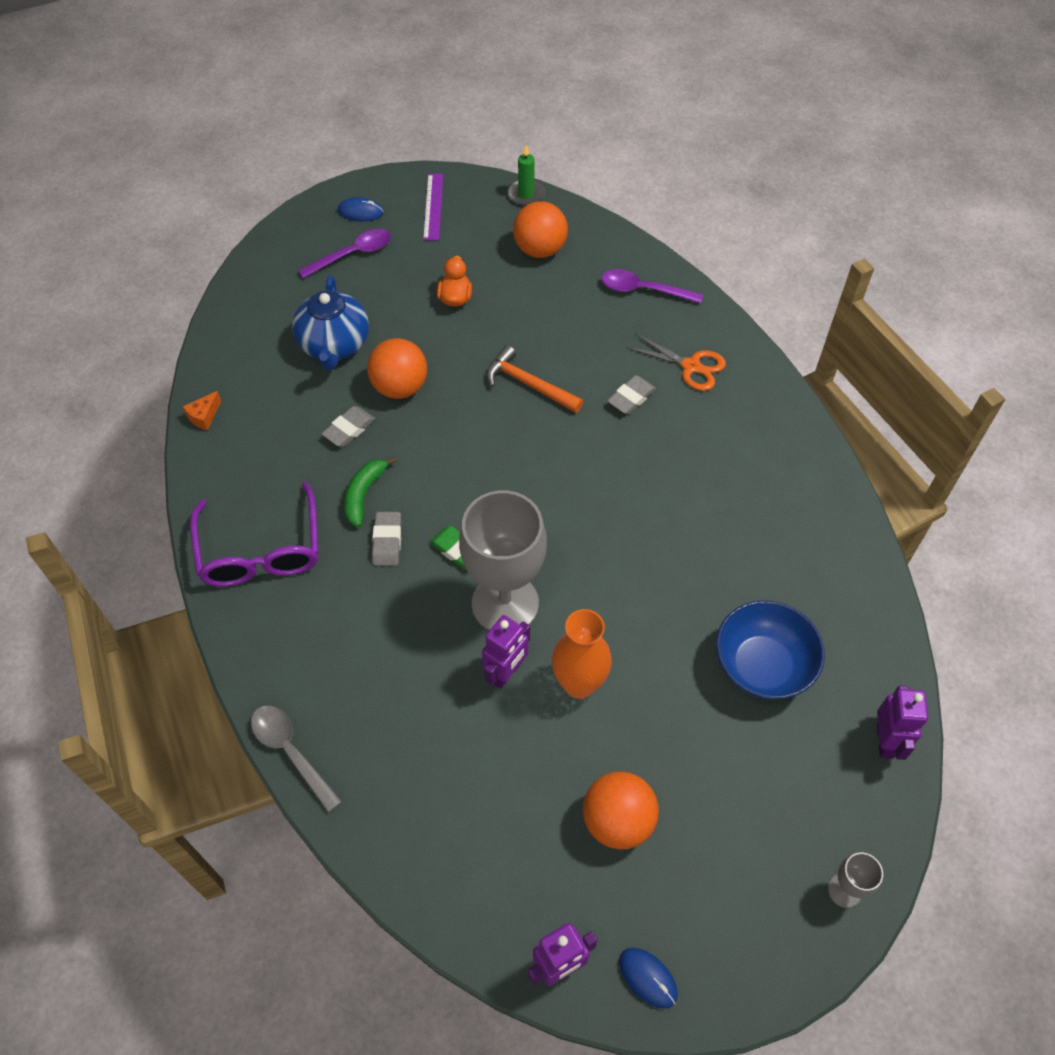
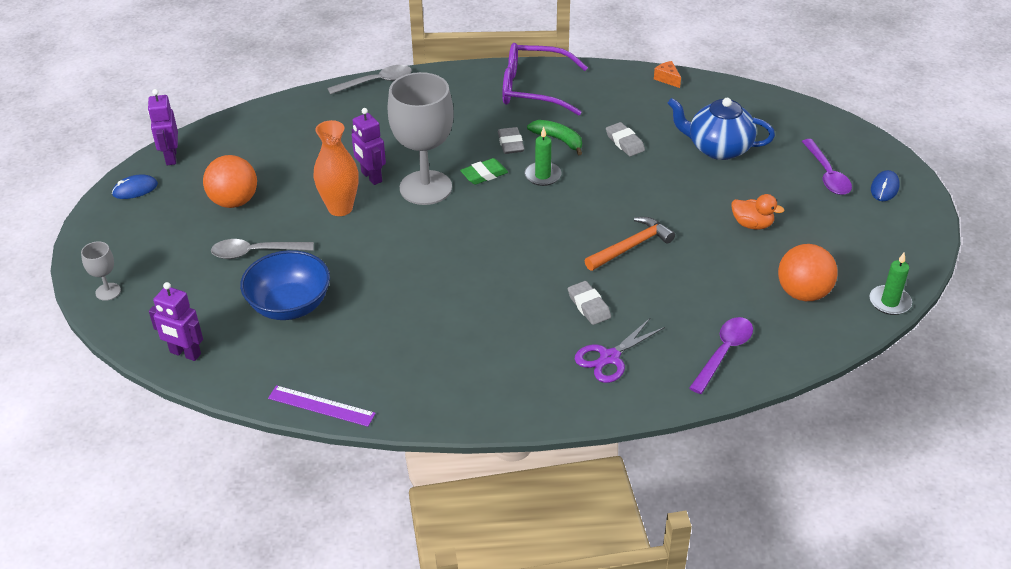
camera: 110 degrees right, 15 degrees down
orange ball [367,338,427,399] -> none
grey eraser [372,512,401,566] -> grey eraser turned 60 degrees clockwise [498,127,524,154]
purple ruler [423,174,443,240] -> purple ruler moved to [268,385,376,427]
orange scissors [626,333,726,391] -> purple scissors [575,317,665,383]
none -> grey spoon [211,239,314,259]
none -> green candle [524,127,562,186]

